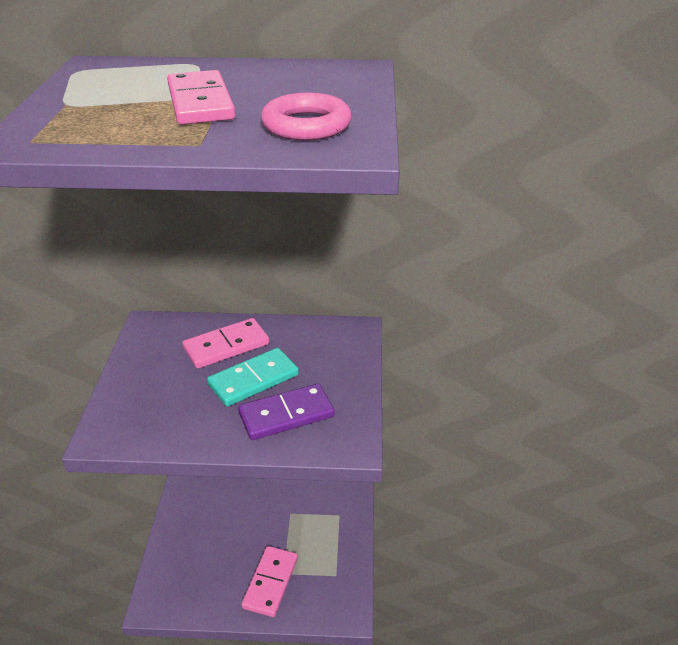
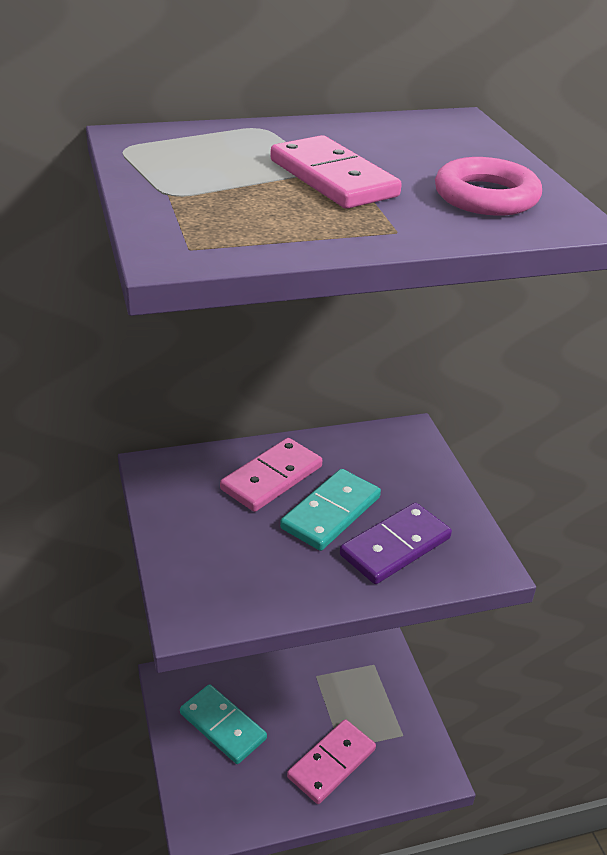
camera: 20 degrees left, 0 degrees up
pink domino [241,546,298,617] -> pink domino turned 45 degrees clockwise [287,719,376,804]
none -> turquoise domino [180,684,267,764]

